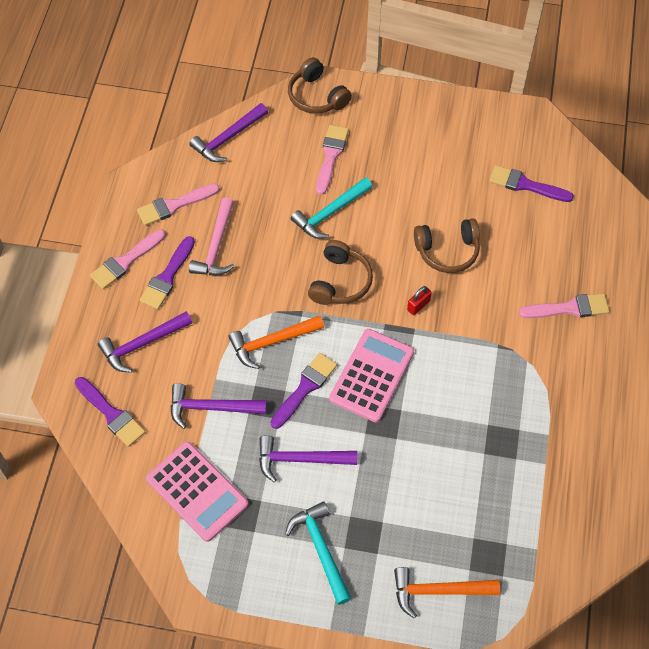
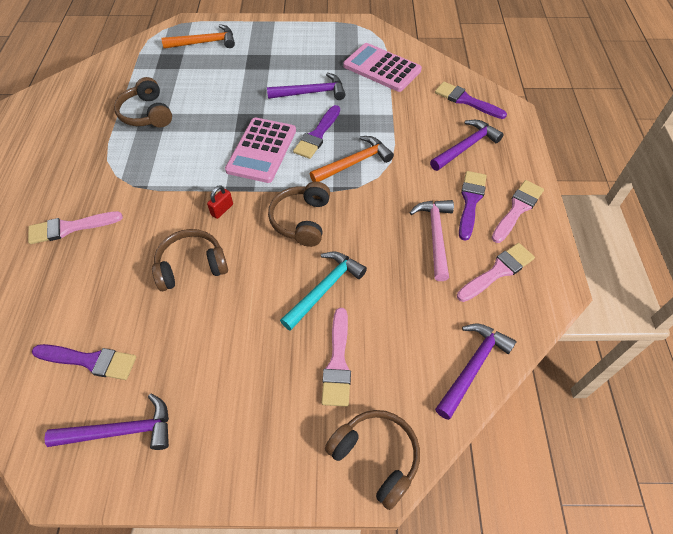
camera: 170 degrees right, 5 degrees down
purple hammer [171,383,267,429] -> purple hammer moved to [44,394,169,450]
turquoise hammer [285,501,351,605] -> none
none -> brown headphones [114,77,172,127]

